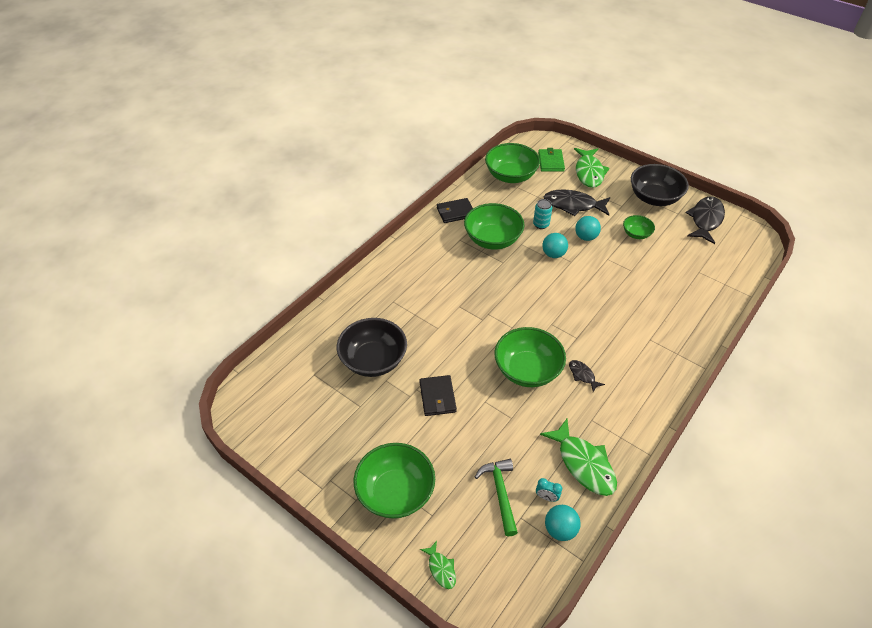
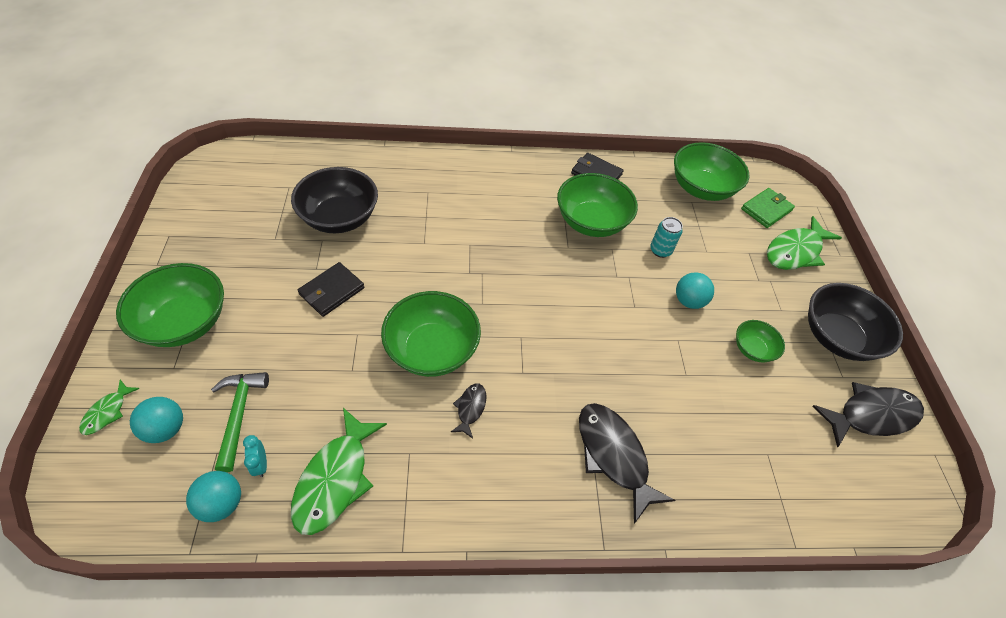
camera: 45 degrees right, 5 degrees up
green hammer [475,459,518,536] -> green hammer turned 45 degrees counterclockwise [211,372,269,472]
turquoise ball [542,233,568,258] -> turquoise ball moved to [130,397,183,443]
black fish [544,190,610,216] -> black fish moved to [579,403,675,524]

